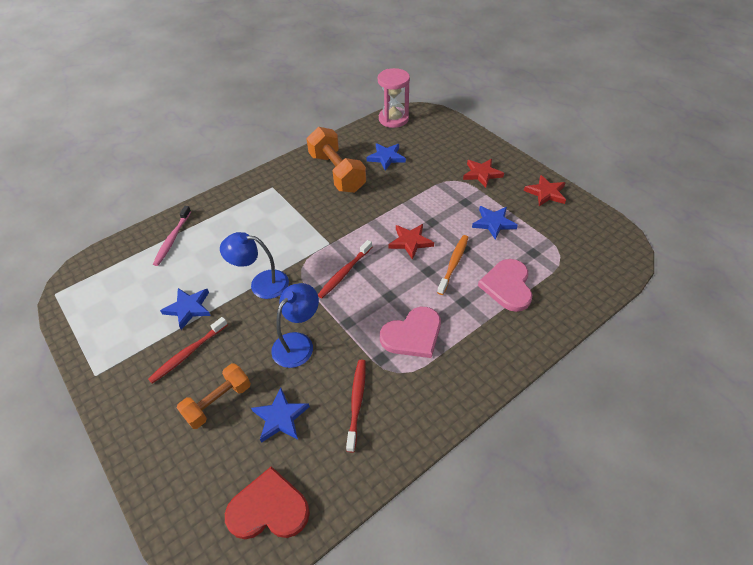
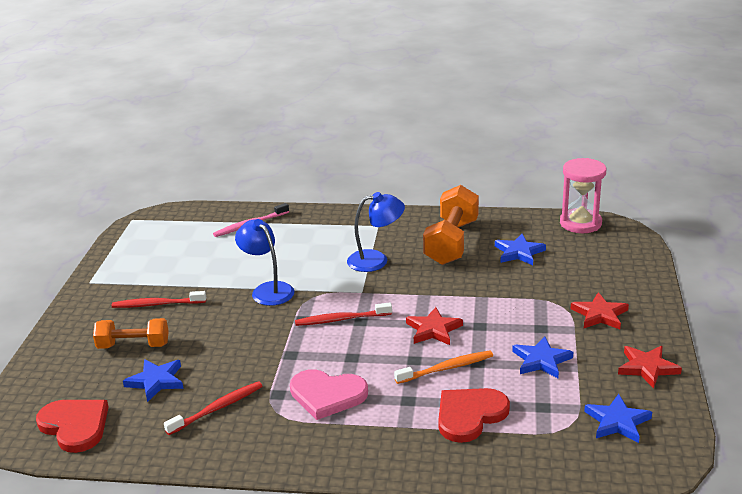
camera: 45 degrees right, 20 degrees down
blue star [160,288,211,330] -> blue star moved to [584,394,652,443]
blue lamp [271,283,319,368] -> blue lamp moved to [347,192,405,272]
pink heart [478,259,532,312] -> red heart [438,388,510,443]

